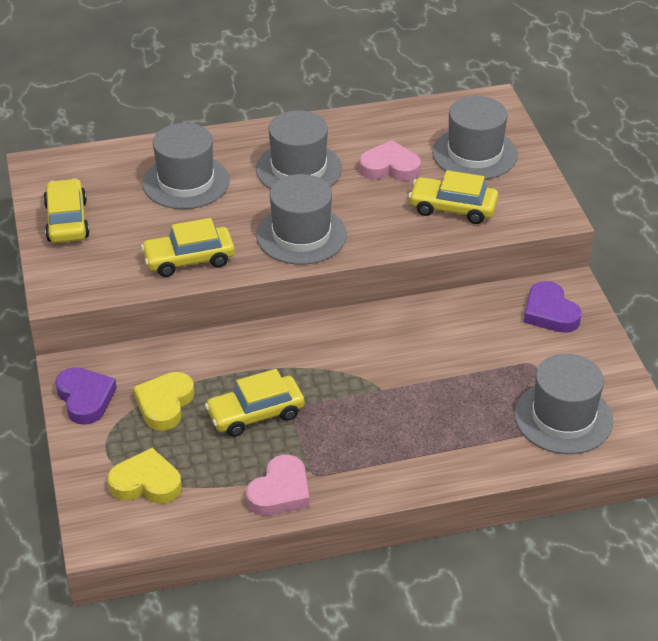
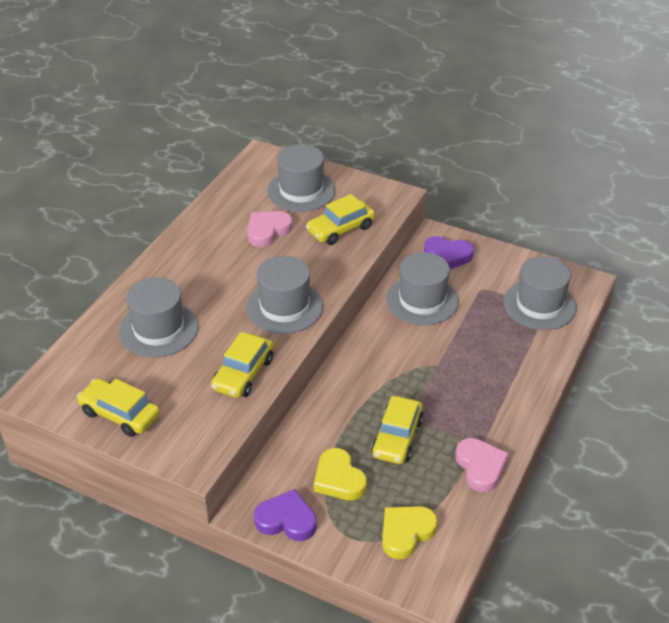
camera: 50 degrees left, 0 degrees up
grey hat [256,110,342,189] -> grey hat moved to [386,252,459,325]

